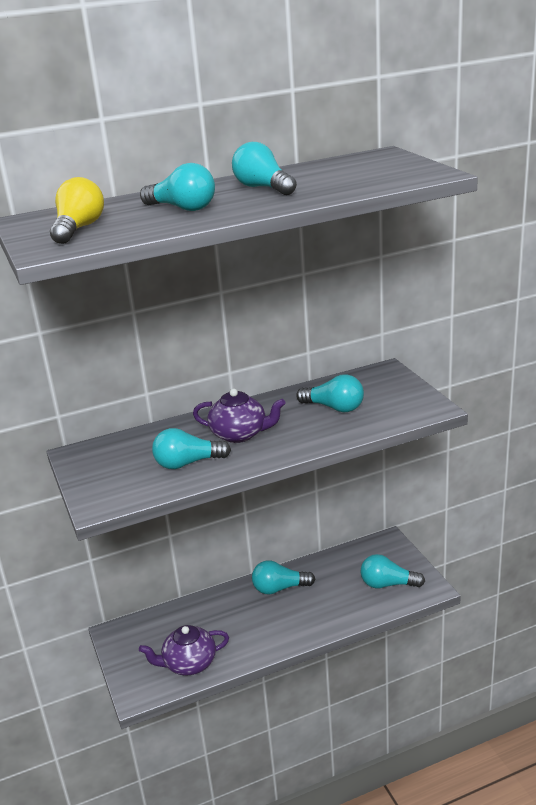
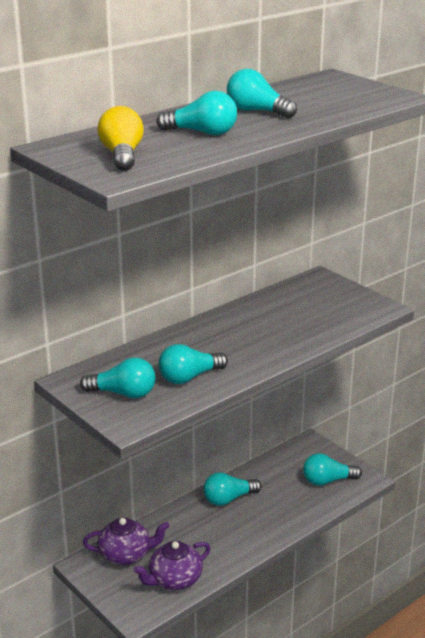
camera: 20 degrees left, 0 degrees up
purple teapot [193,389,286,443] -> purple teapot moved to [83,518,169,565]
turquoise light bulb [296,374,364,412] -> turquoise light bulb moved to [80,357,156,398]

